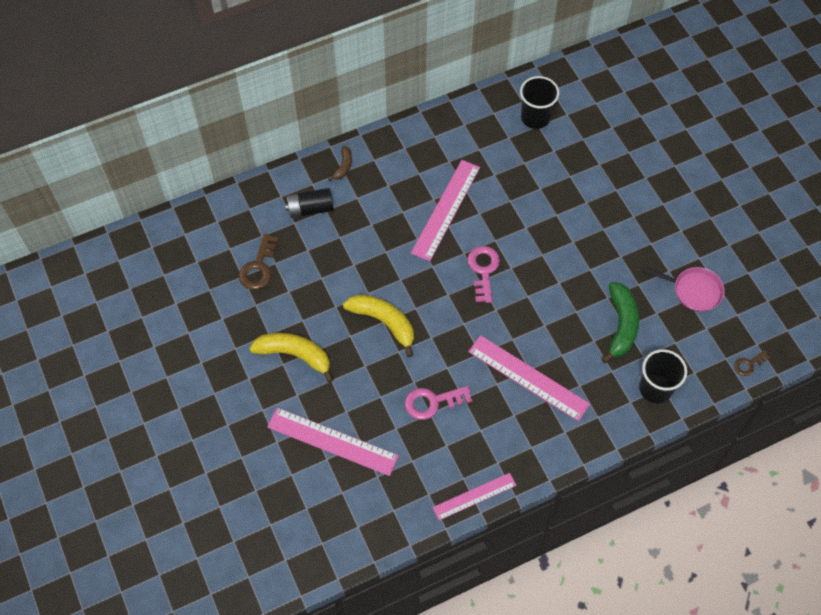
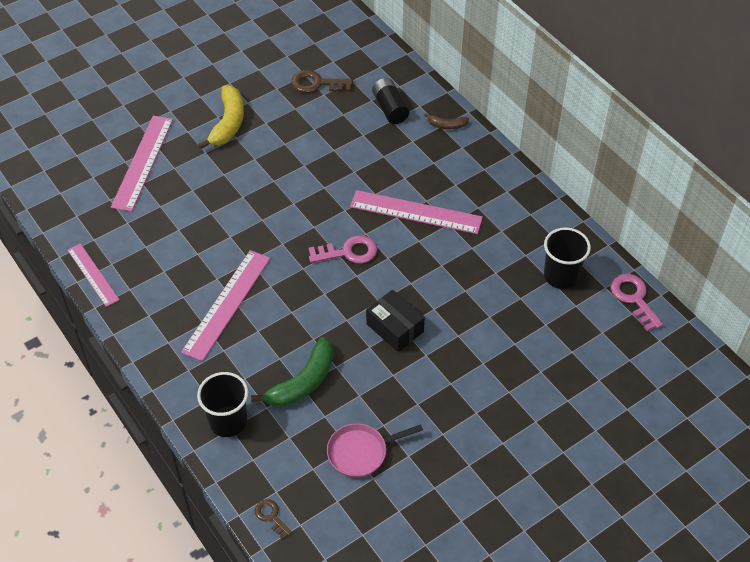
camera: 80 degrees right, 10 degrees down
yellow banana [343,294,414,357] -> none
pink key [405,386,472,420] -> pink key moved to [610,274,663,331]
green banana [601,282,639,363] -> green banana turned 45 degrees counterclockwise [251,337,333,407]
pink pan [644,267,725,312] -> pink pan turned 60 degrees clockwise [327,423,423,478]
none -> black box [366,290,425,352]

